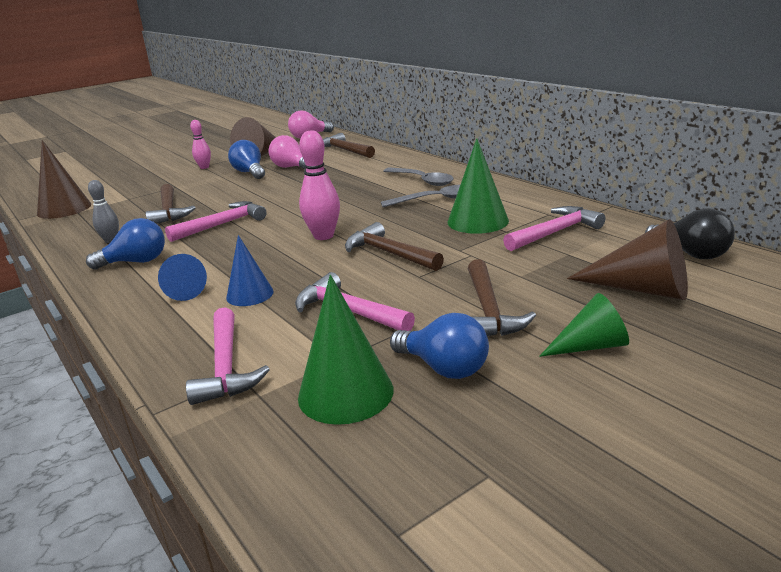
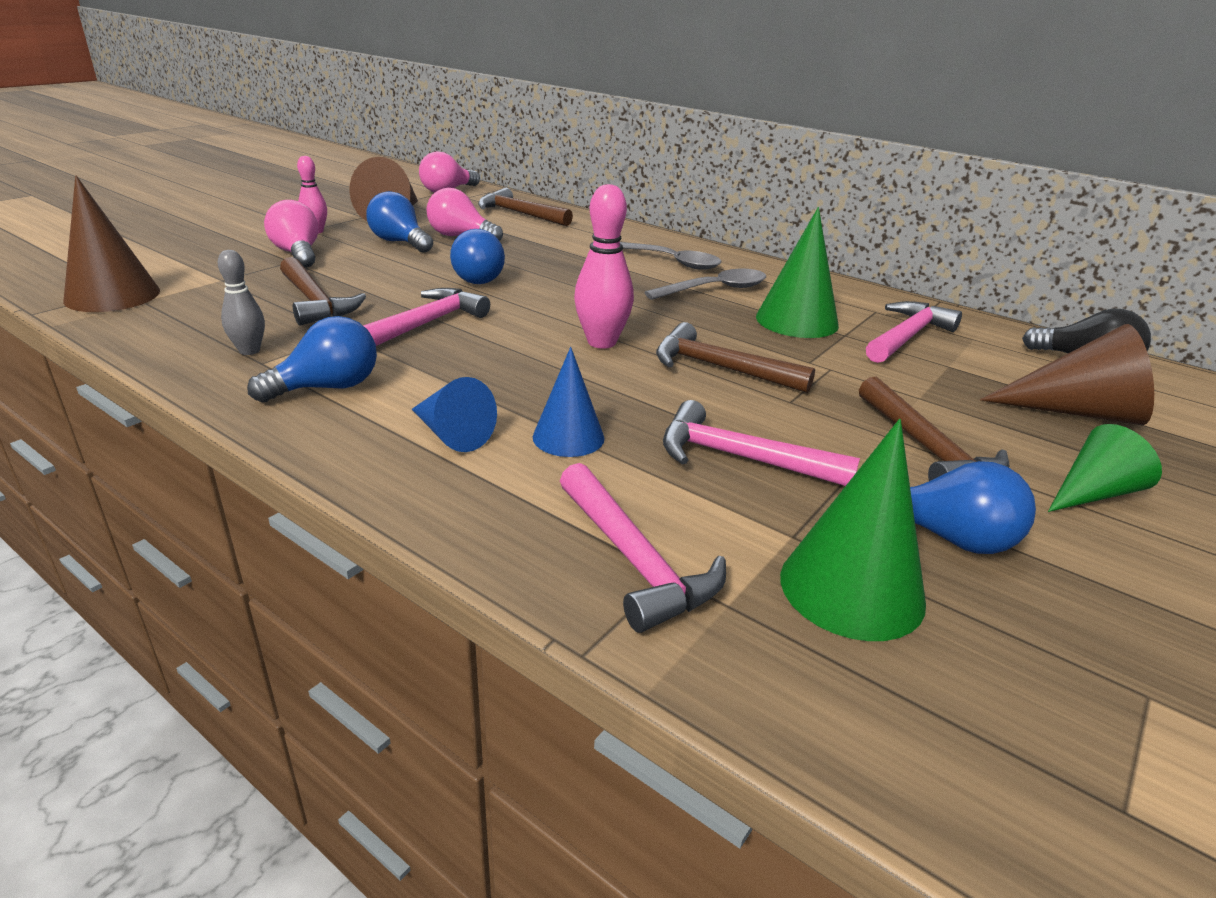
camera: 20 degrees left, 5 degrees up
none -> pink light bulb [264,200,318,268]
none -> blue light bulb [450,229,505,284]

